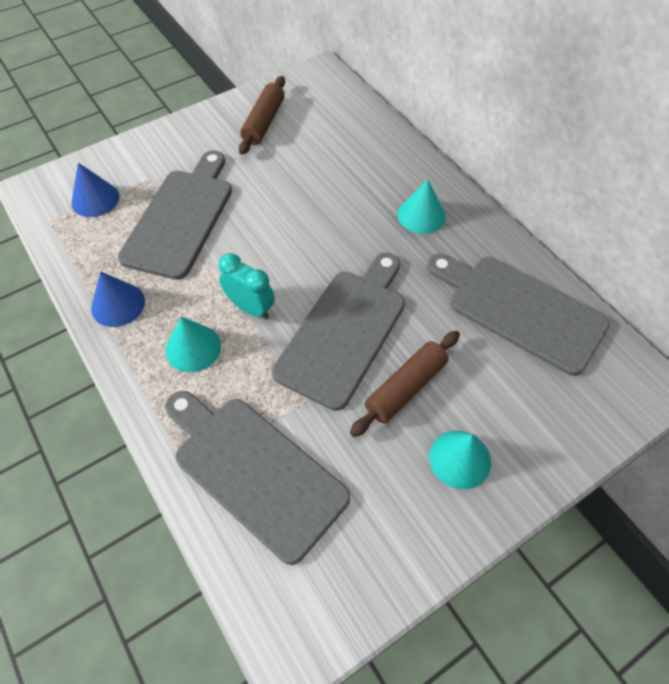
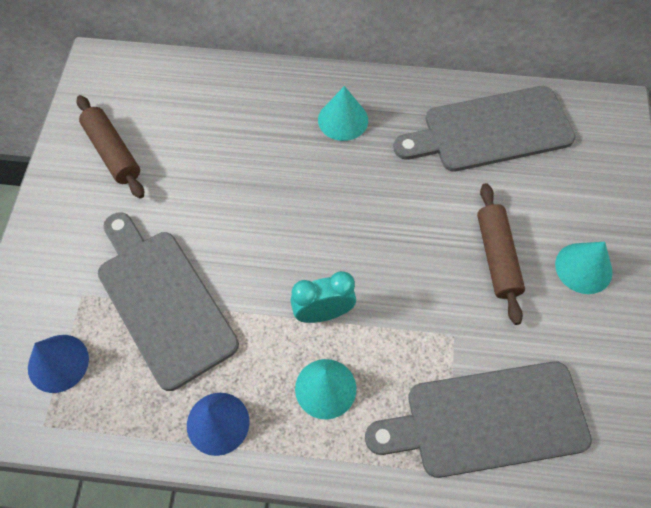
camera: 50 degrees left, 5 degrees up
grey cutting board [272,252,405,411] -> none

